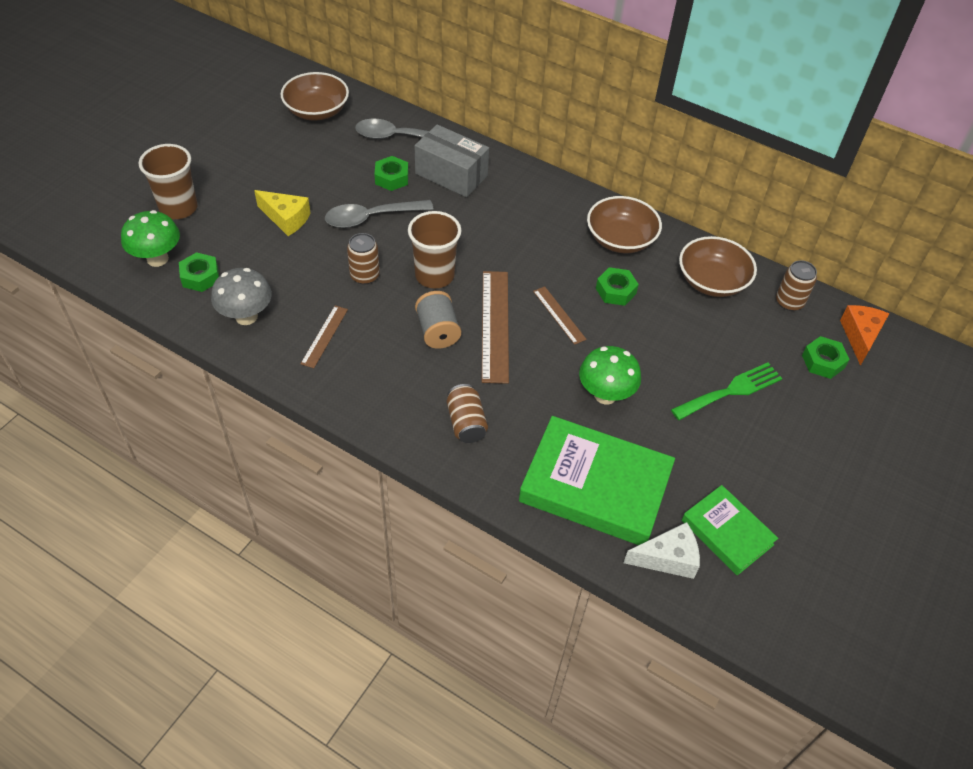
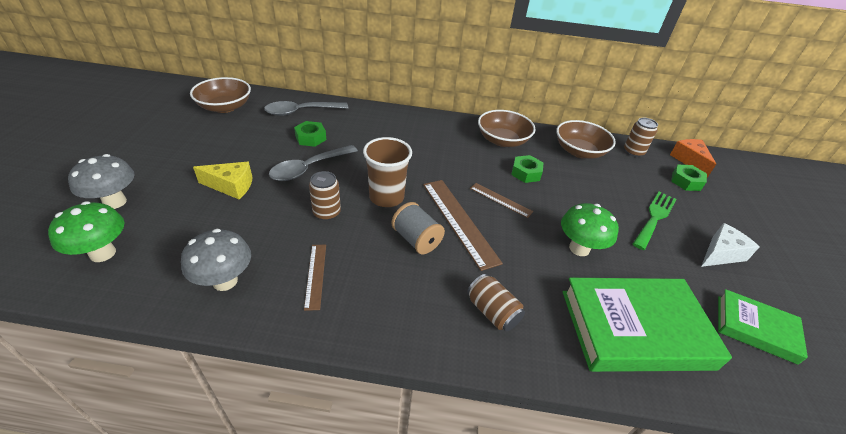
camera: 25 degrees left, 10 degrees down
brown cup [139,144,198,219] -> grey mushroom [68,154,135,209]
green nut [179,252,219,292] -> none
grey box [415,124,489,197] -> none
white cheese [624,522,700,579] -> white cheese moved to [701,223,759,267]

